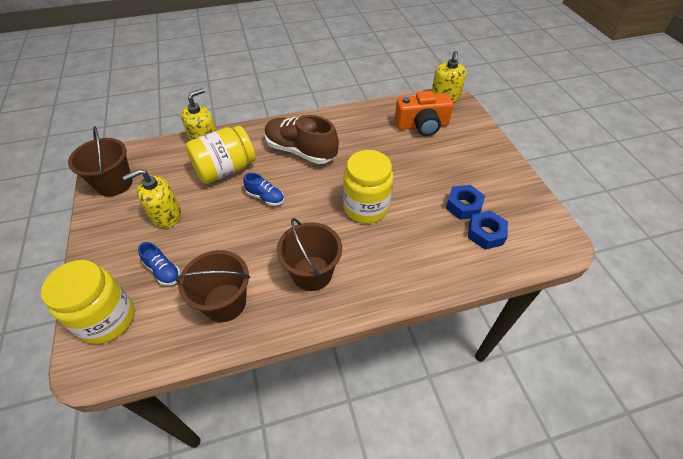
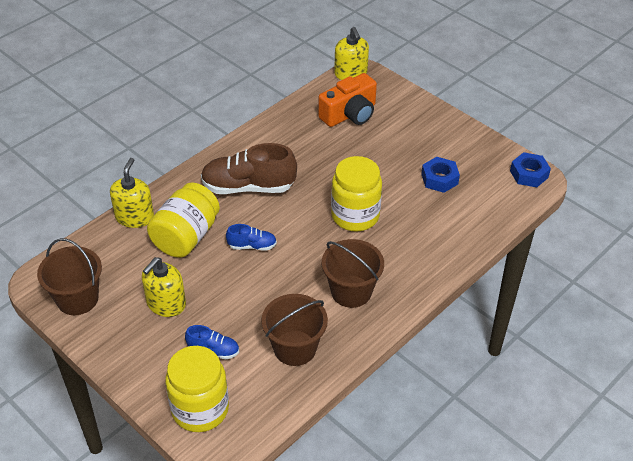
camera: 30 degrees left, 5 degrees down
blue nut [468,211,508,250] -> blue nut moved to [510,152,551,187]

